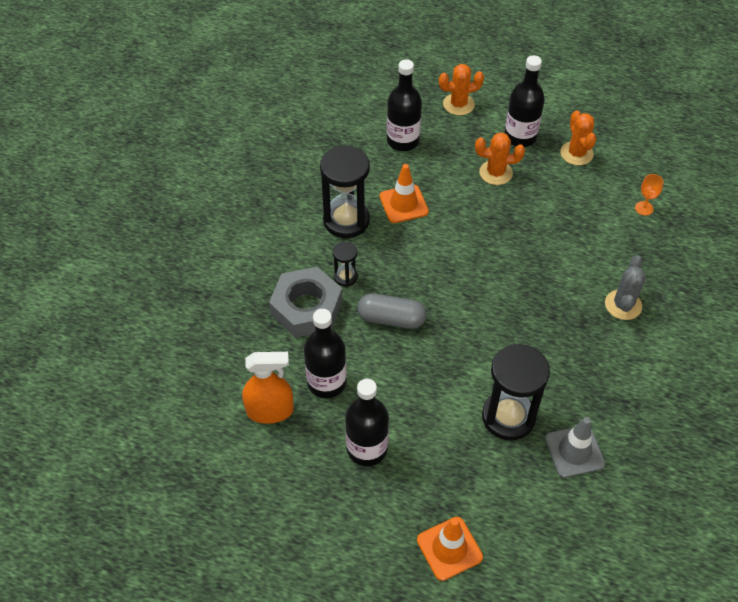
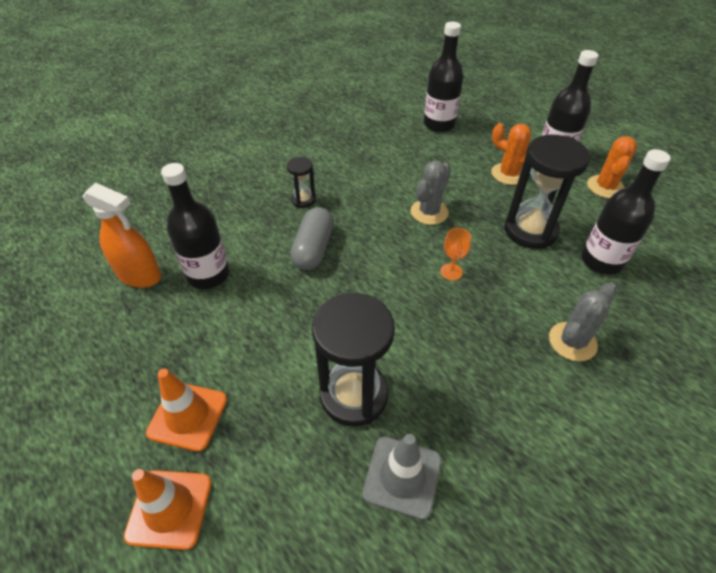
camera: 30 degrees right, 5 degrees down
grey nut [269,267,343,338] -> none
black hourglass [320,145,370,238] -> black hourglass moved to [504,135,590,249]
black bottle [345,379,389,466] -> black bottle moved to [581,149,671,275]
grey capsule [357,293,427,329] -> grey capsule turned 60 degrees clockwise [290,207,334,270]
orange traffic cone [380,164,429,223] -> orange traffic cone moved to [146,368,227,452]
orange cactus [439,64,484,115] -> none
orange goblet [635,174,664,216] -> orange goblet moved to [440,228,471,280]
none -> grey cactus [411,161,451,225]

